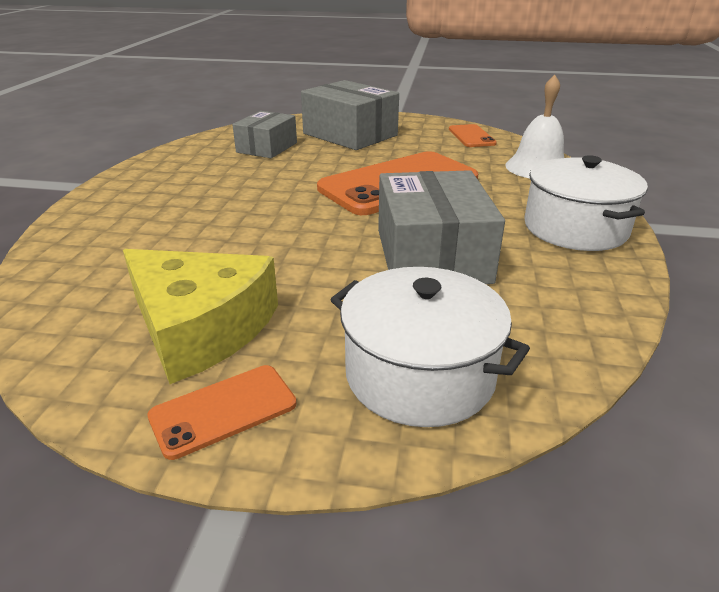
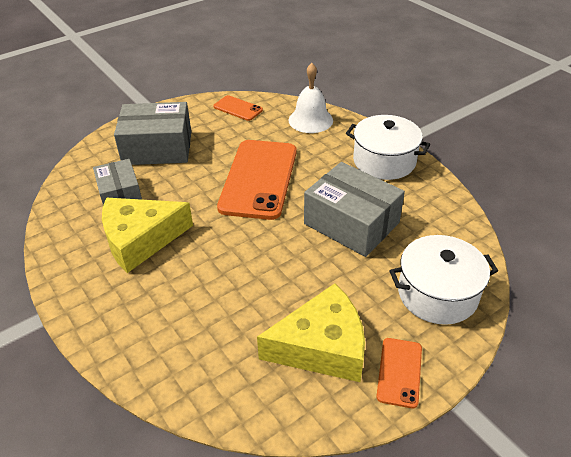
camera: 45 degrees left, 10 degrees up
none -> yellow cheese [102,198,193,273]

